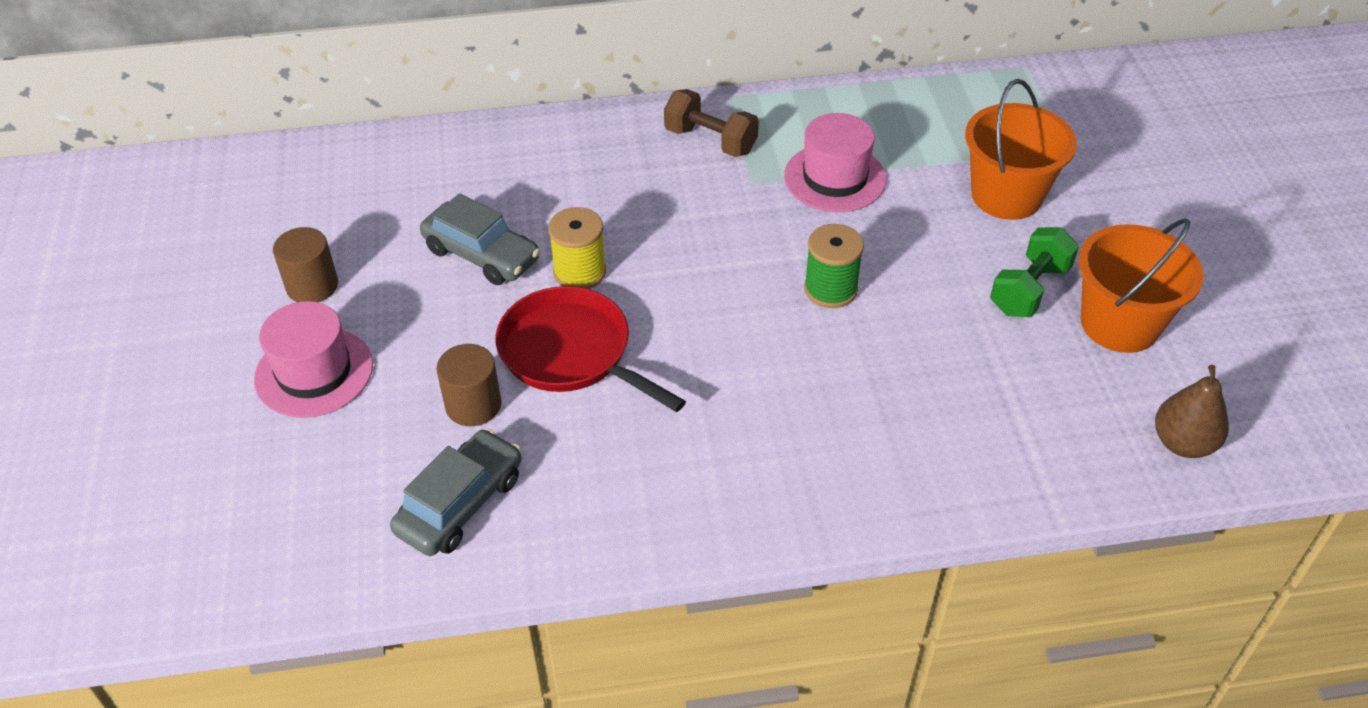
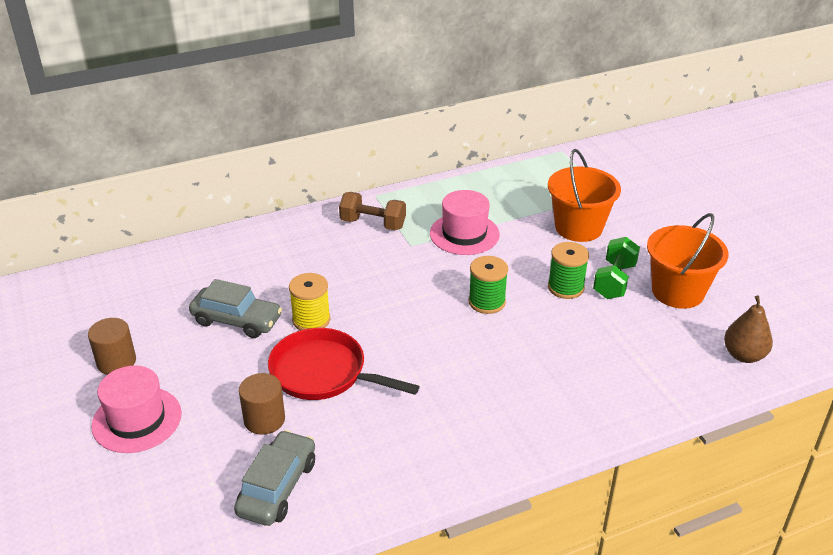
camera: 15 degrees left, 10 degrees down
none -> green spool [548,242,589,299]

